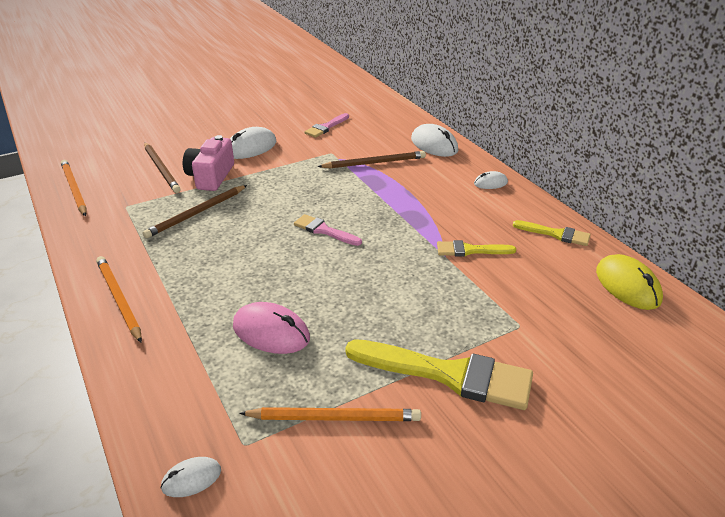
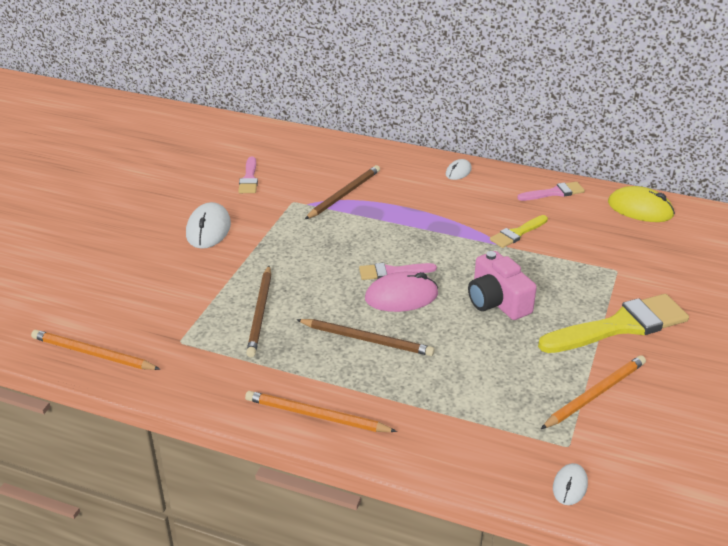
camera: 40 degrees left, 0 degrees up
brown pencil [144,143,181,193] -> brown pencil moved to [296,319,435,356]
pink camera [183,135,234,191] -> pink camera moved to [468,251,537,320]
pink mouse [233,302,310,354] -> pink mouse moved to [365,272,438,312]
white mouse [411,124,458,157] -> none
yellow brush [513,220,591,246] -> pink brush [517,182,585,201]

